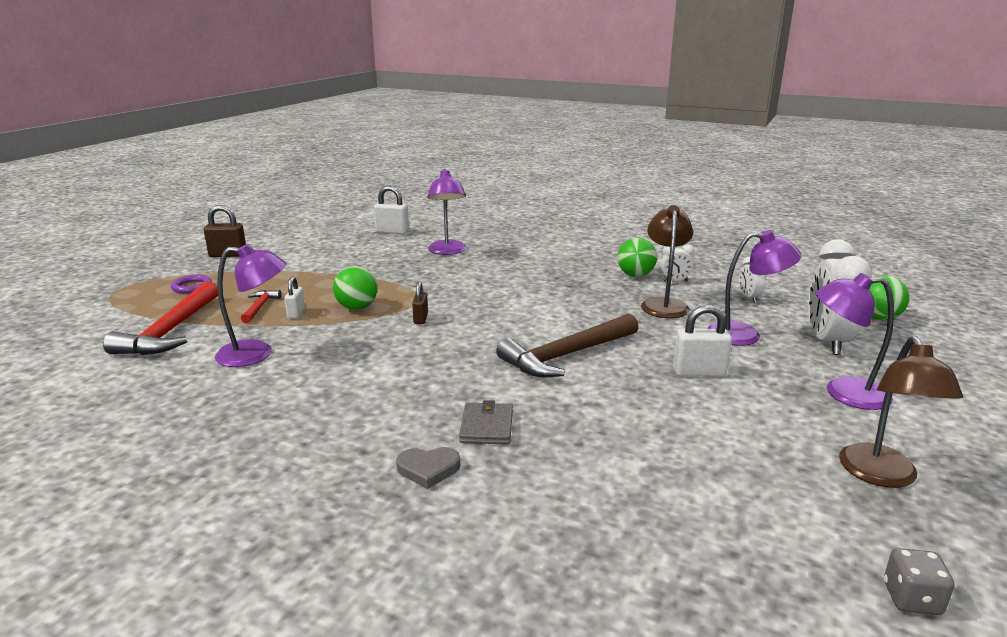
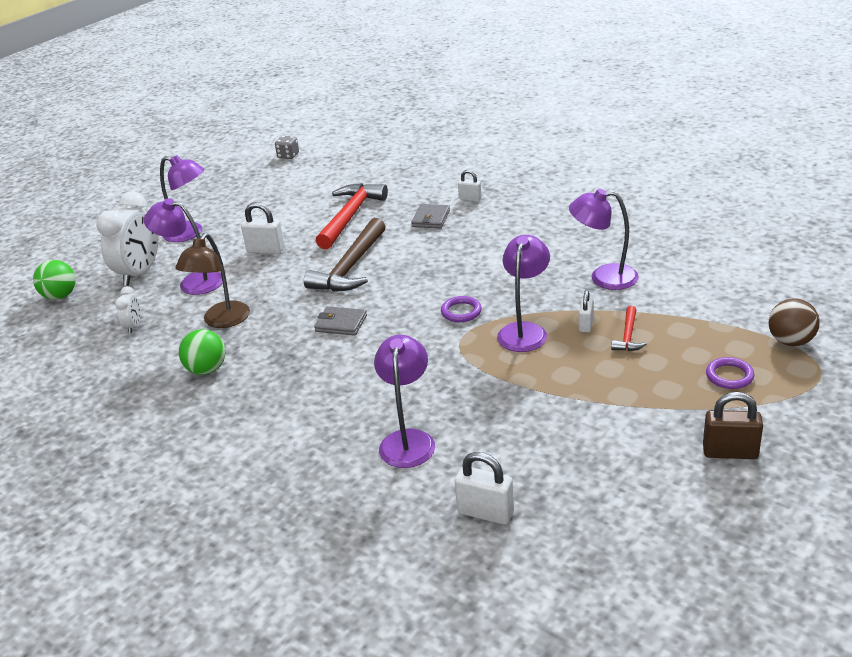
camera: 165 degrees left, 10 degrees up
red hammer [103,281,218,355] -> red hammer moved to [316,183,388,249]
green ball [333,266,377,310] -> purple lamp [497,235,550,352]
grey heart [396,447,460,489] -> white padlock [458,170,482,201]
brown padlock [412,282,428,324] -> purple ring [441,296,482,322]
brown hammer [496,313,639,377] -> brown hammer turned 135 degrees clockwise [304,218,386,292]
white clock [661,244,694,281] -> none
brown lamp [839,336,963,488] -> none
none -> grey wallet [314,306,367,336]
none -> brown ball [769,298,820,346]

